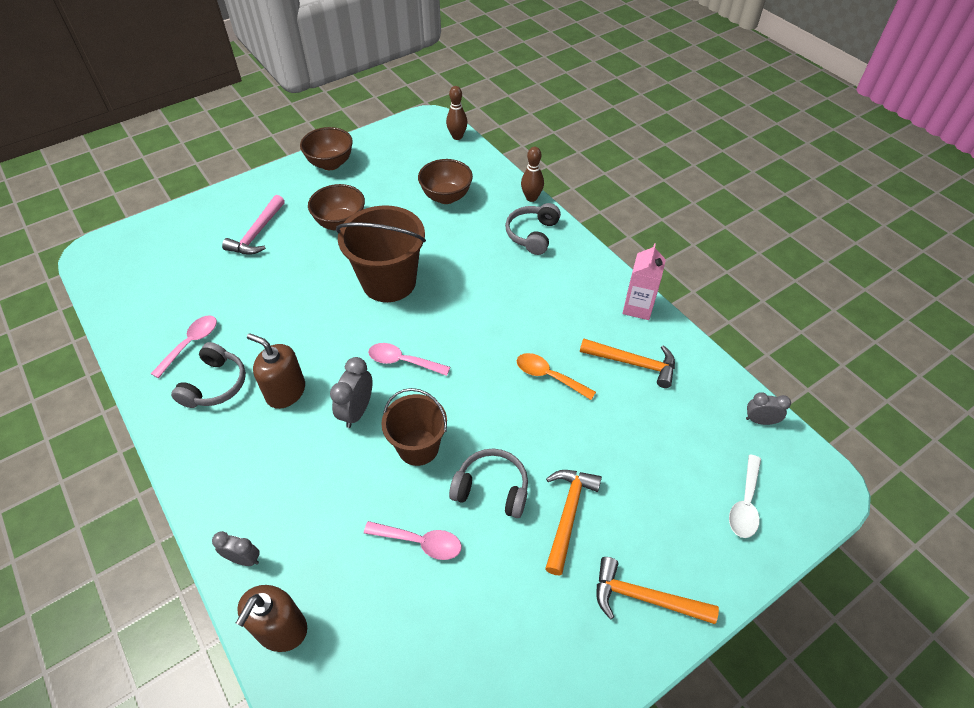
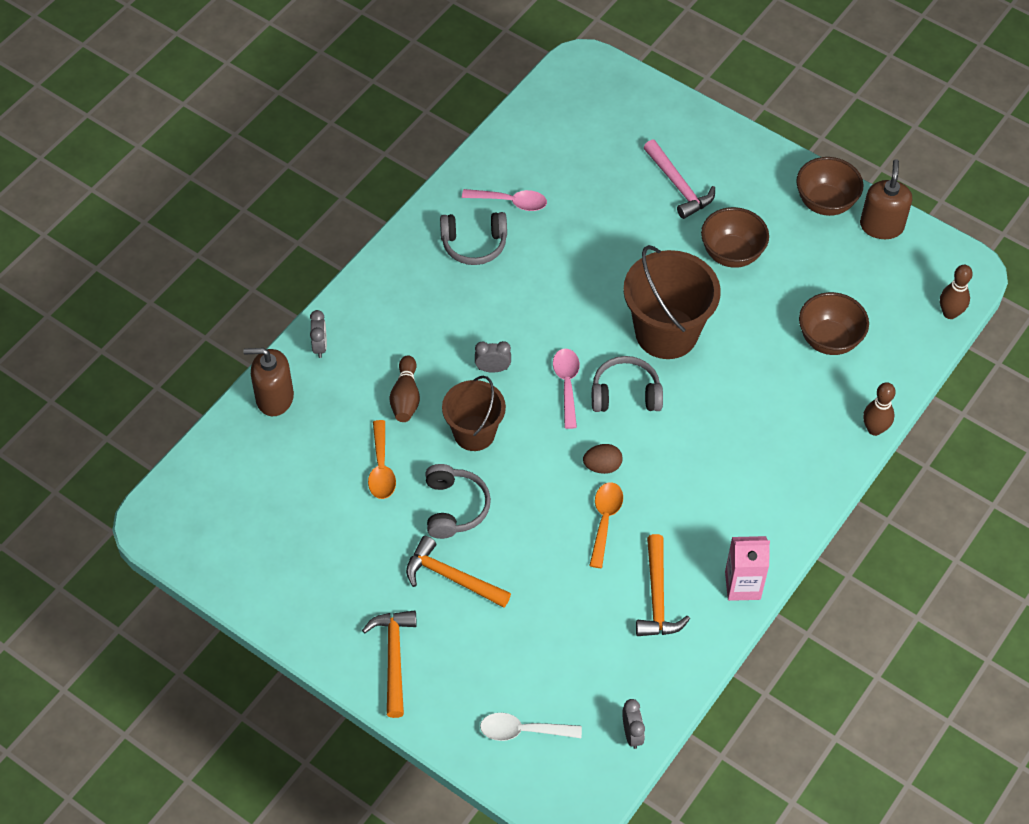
camera: 70 degrees right, 5 degrees up
pink hammer [222,195,285,255] -> pink hammer turned 120 degrees counterclockwise [644,140,715,219]
brown soap dispenser [247,333,305,409] -> brown soap dispenser moved to [860,159,912,239]
grey clock [330,357,372,428] -> grey clock [475,341,511,373], size x0.67
pink spoon [364,521,462,560] -> orange spoon [368,420,396,499]
grey headphones [505,203,561,255] -> grey headphones moved to [592,356,663,412]
orange hammer [545,470,602,575] -> orange hammer turned 150 degrees counterclockwise [406,536,511,608]
none -> brown bowling pin [389,355,420,422]
none -> brown egg [583,444,623,474]

